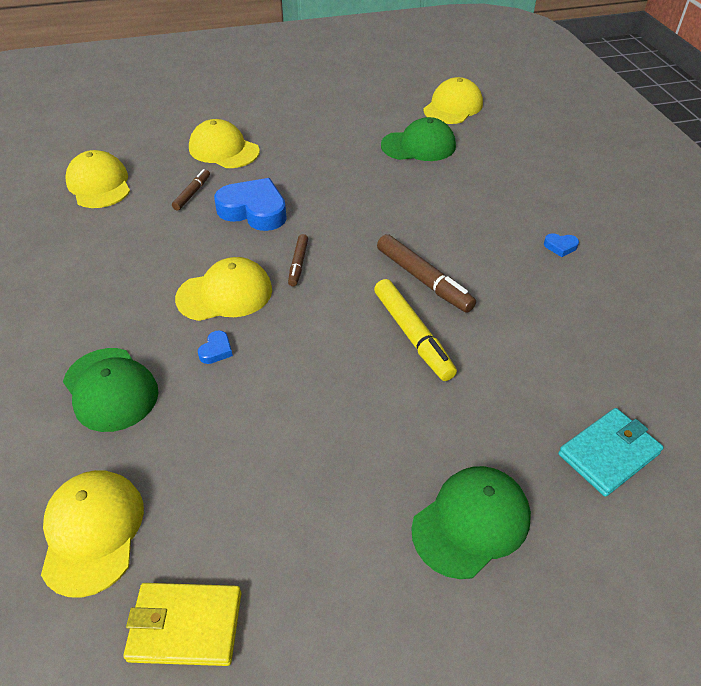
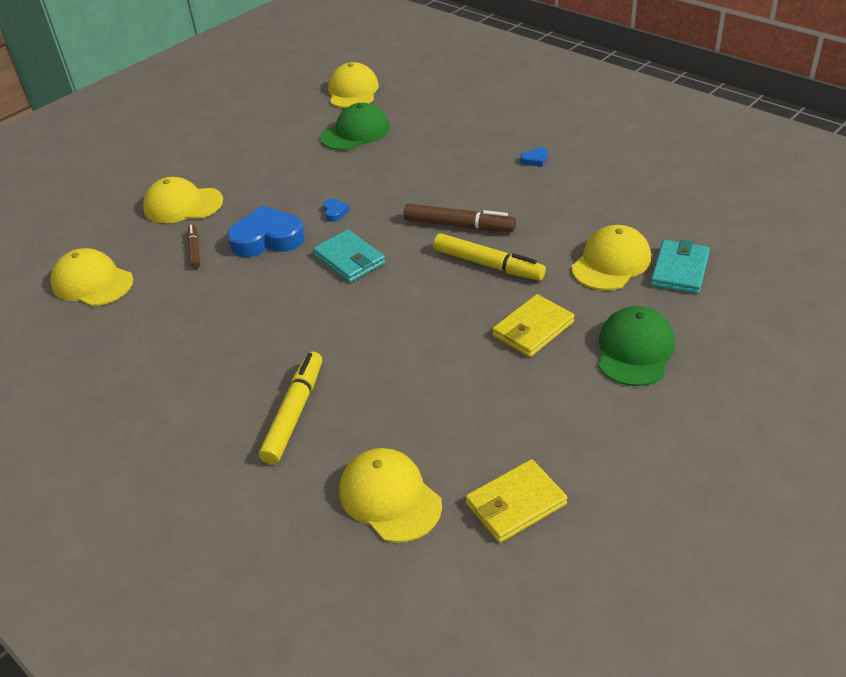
camera: 30 degrees left, 5 degrees down
green cap [63,348,159,432] -> yellow marker [259,352,322,464]
yellow cap [175,257,272,321] -> yellow cap moved to [571,225,651,290]
blue heart [198,330,233,364] -> blue heart moved to [323,199,349,222]
brown marker [288,234,308,286] -> turquoise wallet [313,230,385,282]
none -> yellow wallet [492,294,575,357]

